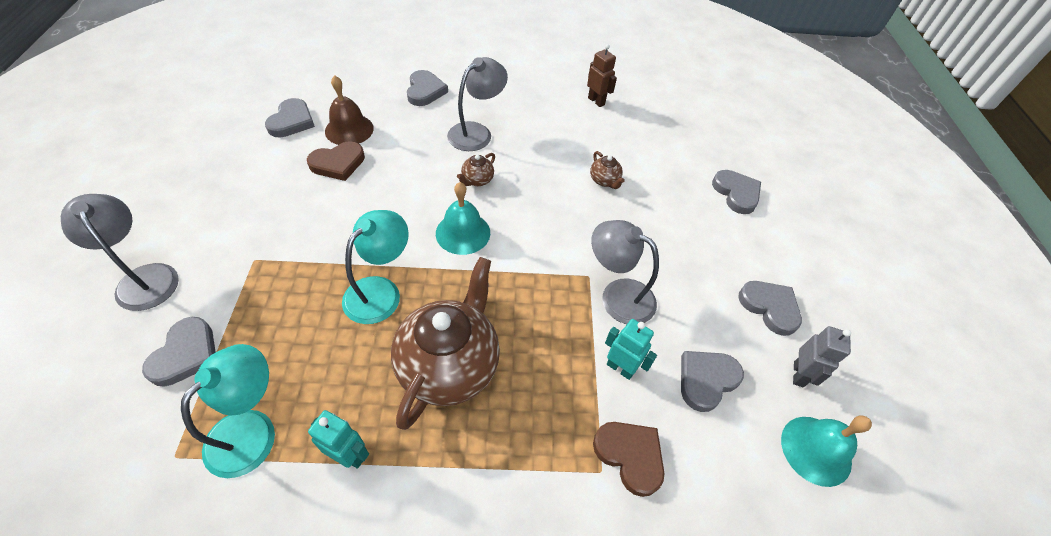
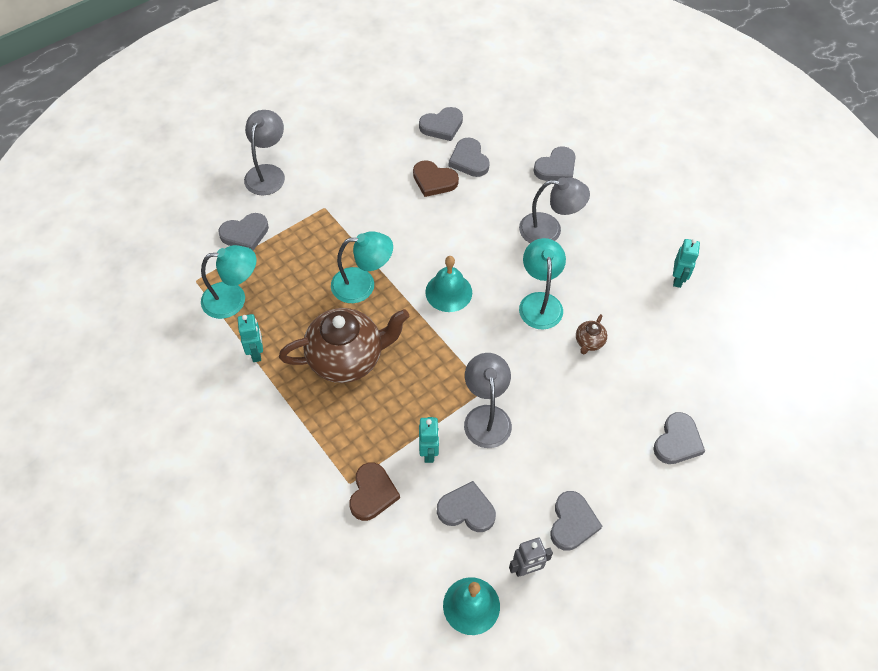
camera: 55 degrees right, 5 degrees up
brown bell [325,75,374,145] -> grey heart [449,137,490,177]
brown teapot [457,153,495,186] -> none
brown robot [587,44,617,107] -> turquoise robot [673,239,700,288]
none -> turquoise lamp [519,238,566,329]

